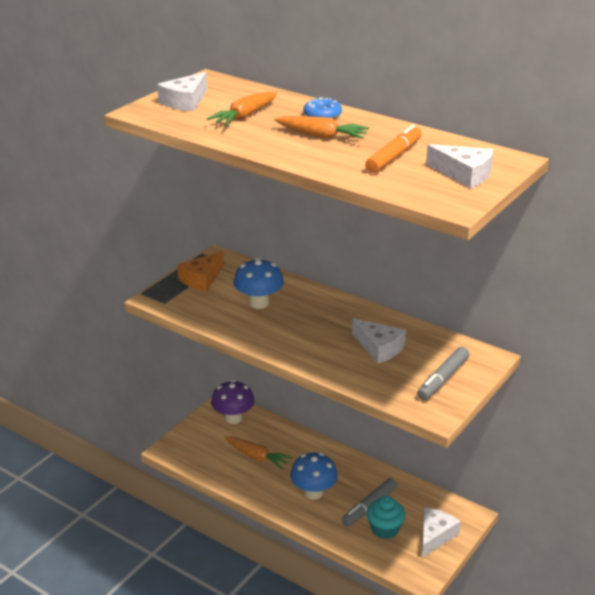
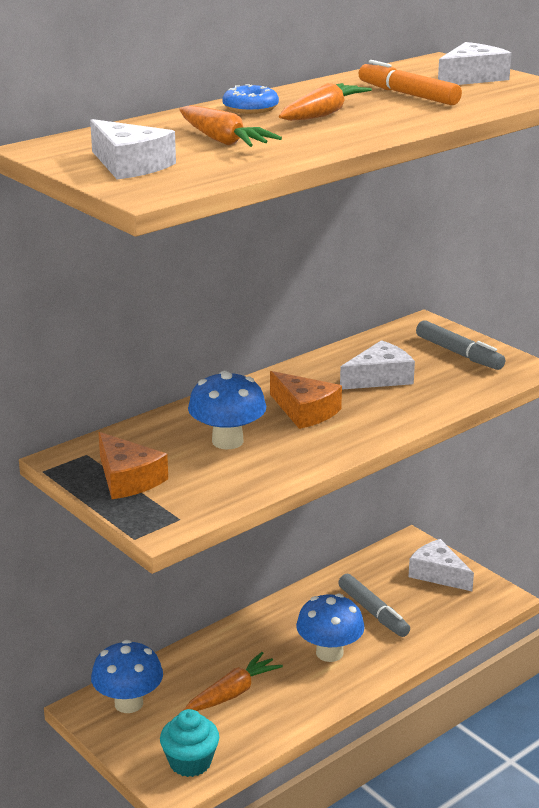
camera: 75 degrees left, 5 degrees down
purple mushroom [211,380,255,424] -> blue mushroom [91,640,163,713]
turquoise cupcake [367,496,405,539] -> turquoise cupcake moved to [160,709,219,777]
none -> orange cheese [270,371,342,429]

